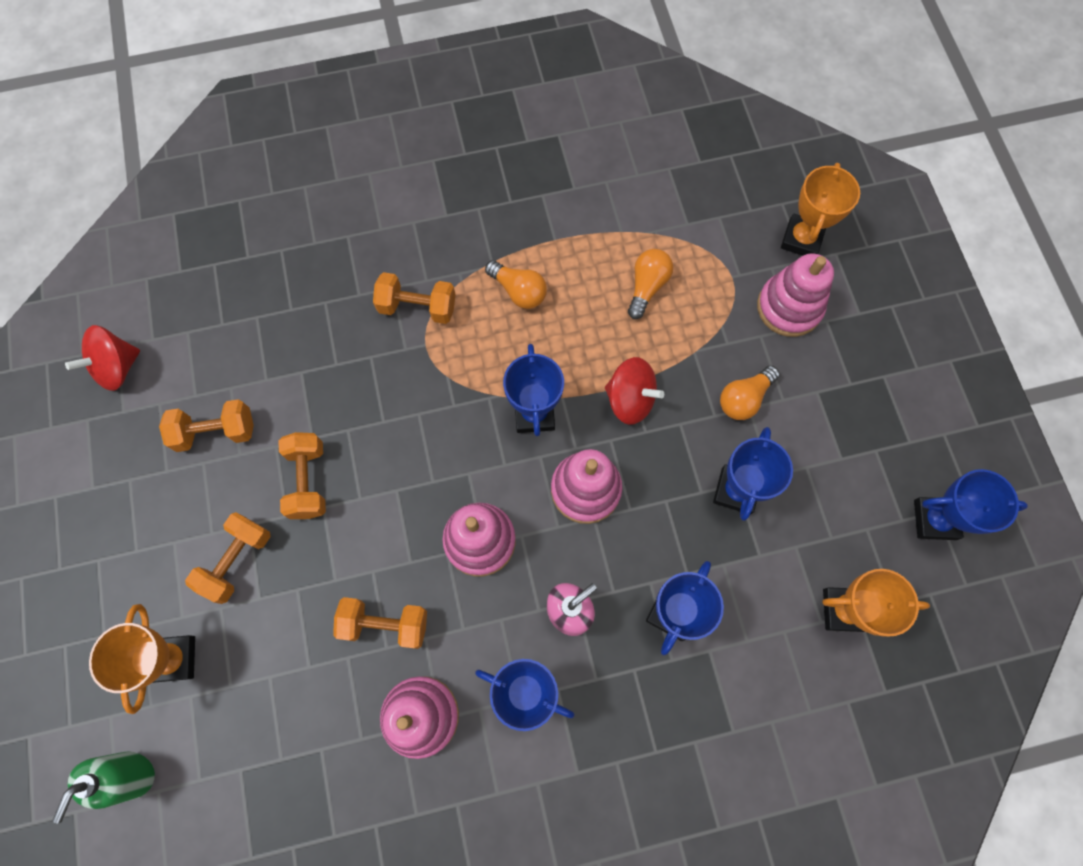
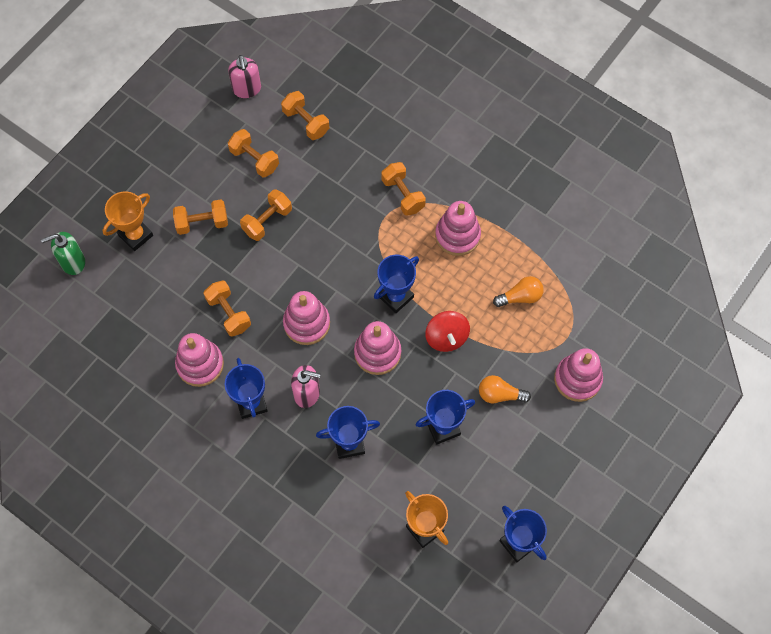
camera: 50 degrees right, 5 degrees down
red spinning top [65,325,140,391] -> pink soap dispenser [228,55,261,98]
orange light bulb [485,260,547,309] -> pink stacking toy [435,201,481,256]
orange trophy [781,163,860,256] -> none
none -> orange dumbbell [281,91,329,140]

